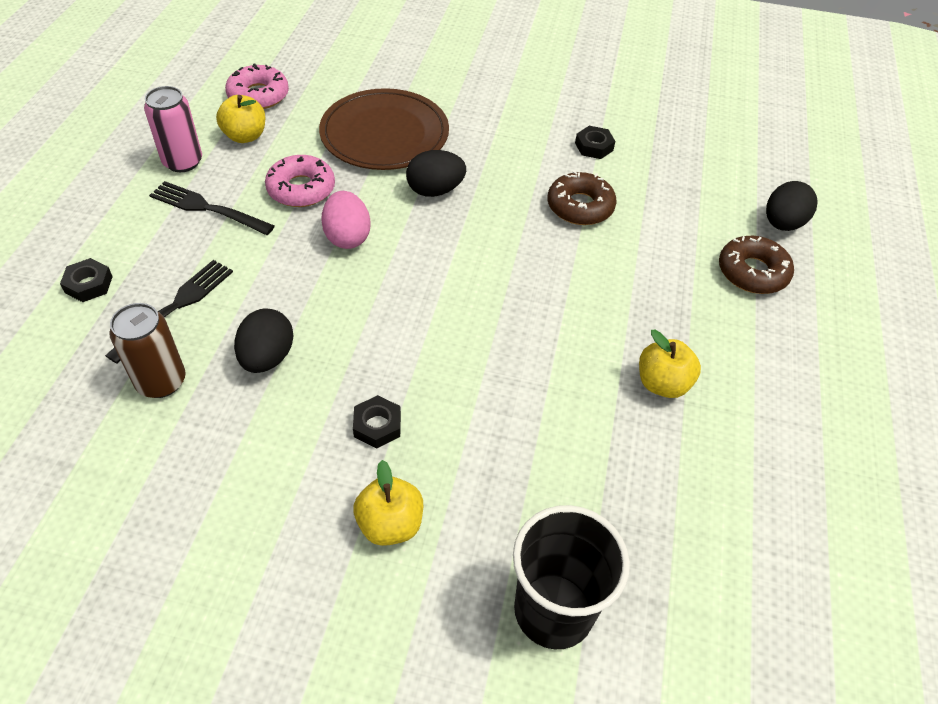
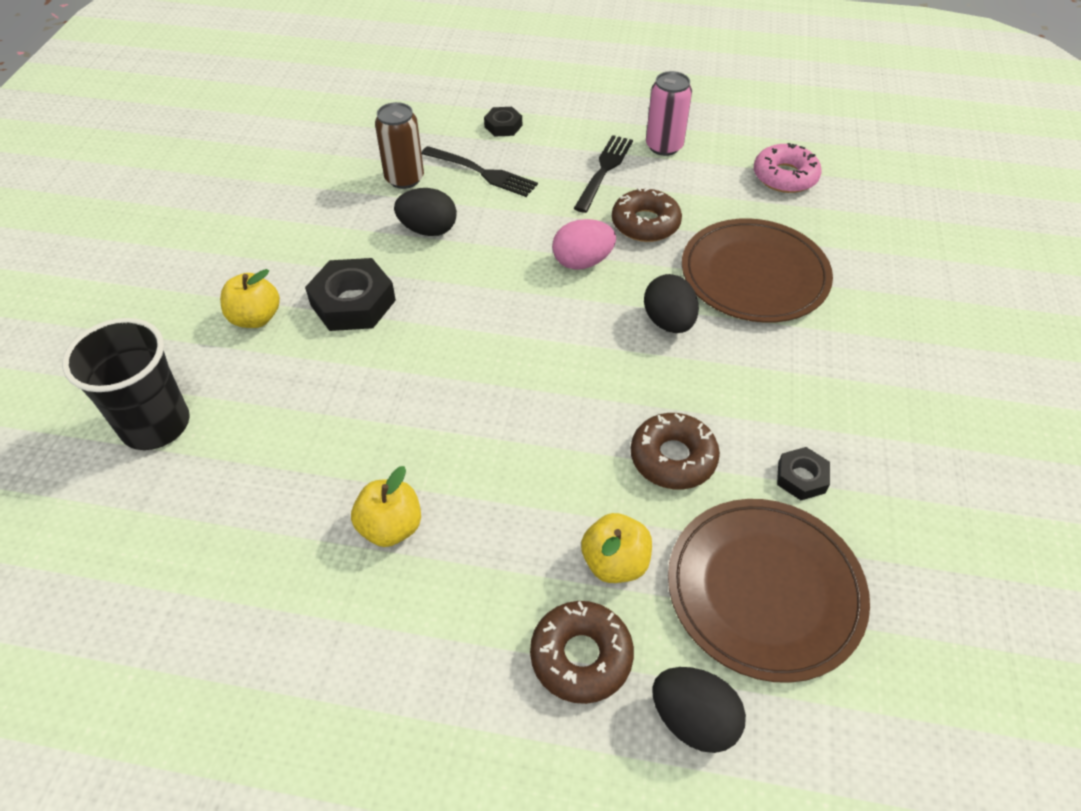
camera: 90 degrees right, 0 degrees up
yellow apple [216,95,265,143] -> yellow apple moved to [581,513,652,583]
pink donut [265,155,335,207] -> brown donut [612,187,682,242]
black nut [353,395,401,449] -> black nut [305,258,396,331], size x1.83
none -> brown plate [668,499,870,683]

